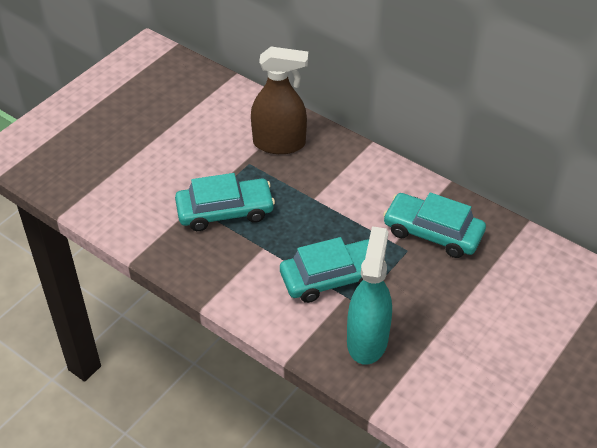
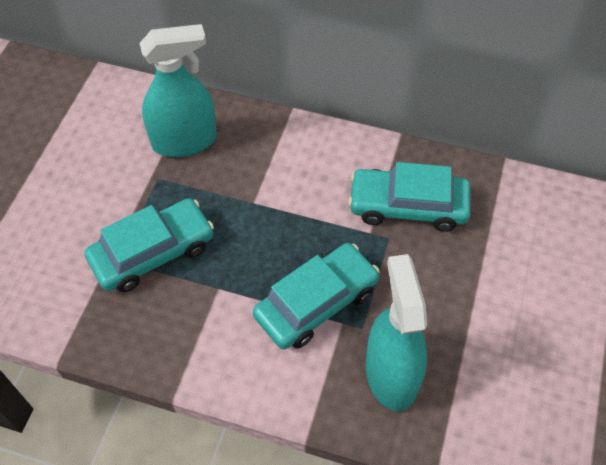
camera: 20 degrees left, 10 degrees up
brown spray bottle [251,47,308,154] -> turquoise spray bottle [140,24,217,157]

